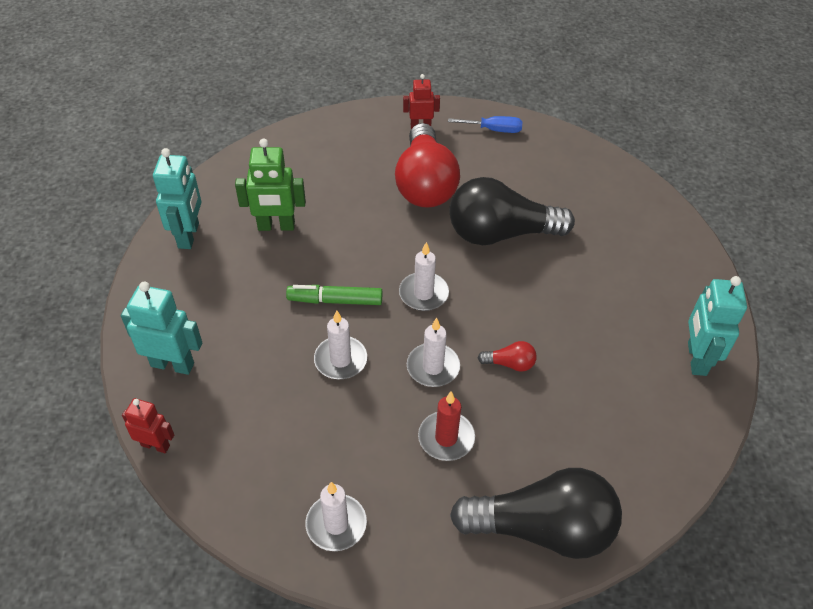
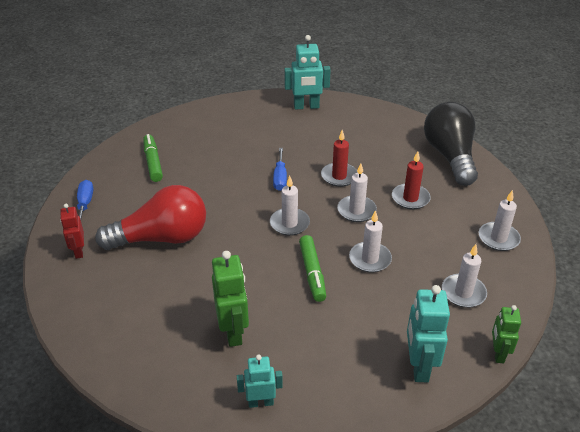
camera: 100 degrees left, 10 degrees down
red robot [122,398,174,453] -> green robot [492,305,521,363]
turquoise robot [153,148,201,249] -> turquoise robot [237,355,283,408], size x0.62
black light bulb [449,177,575,245] -> none
red light bulb [478,341,537,372] -> red candle [321,130,358,187]
none -> green marker [143,134,163,182]
none -> blue screwdriver [273,148,287,191]
none -> white candle [442,244,487,308]

